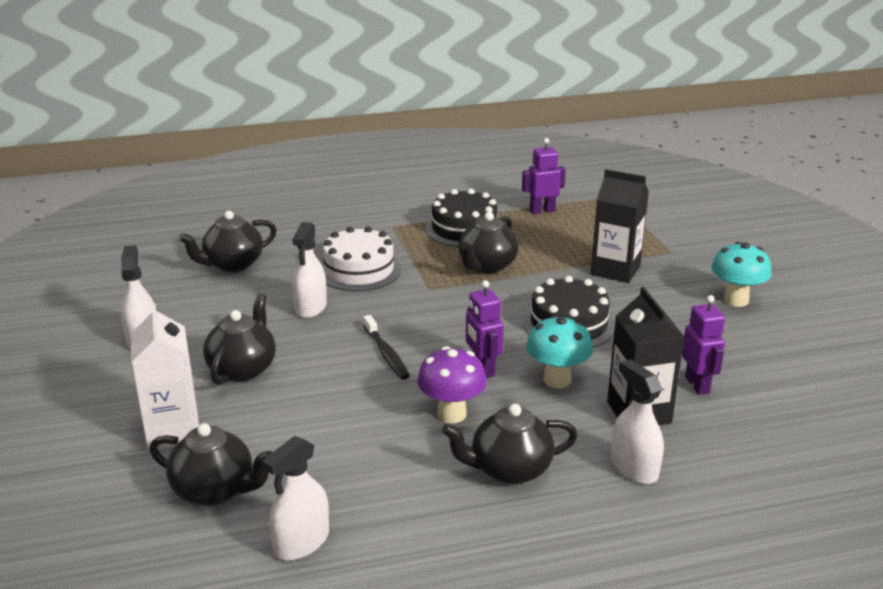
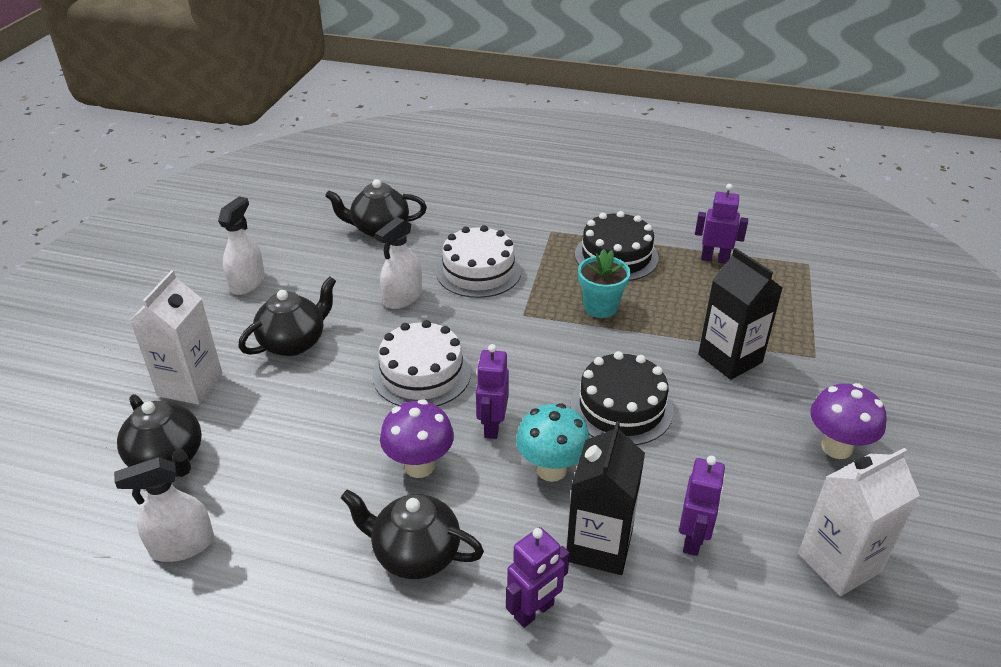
camera: 30 degrees right, 10 degrees up
black toothbrush [363,315,409,380] -> white cake [372,320,471,406]
black teapot [458,212,519,273] -> turquoise flower pot [578,249,630,318]
white spray bottle [611,359,664,484] -> purple robot [506,527,570,628]
turquoise mushroom [711,242,772,307] -> purple mushroom [810,383,887,459]
none -> white carton [798,448,920,596]

